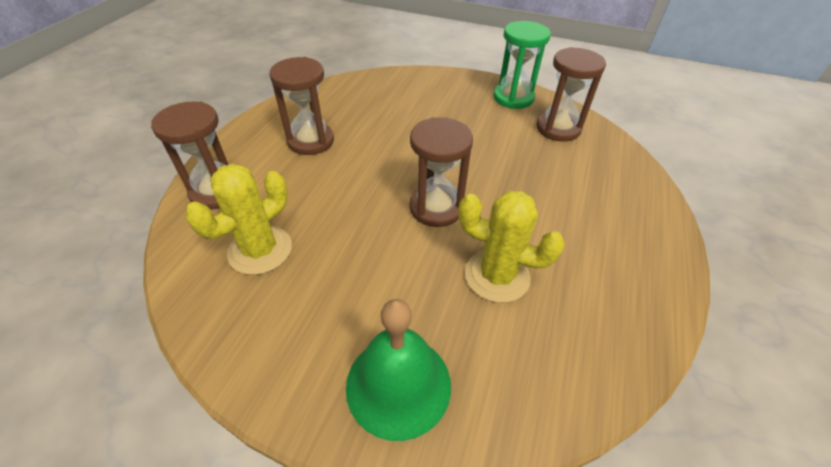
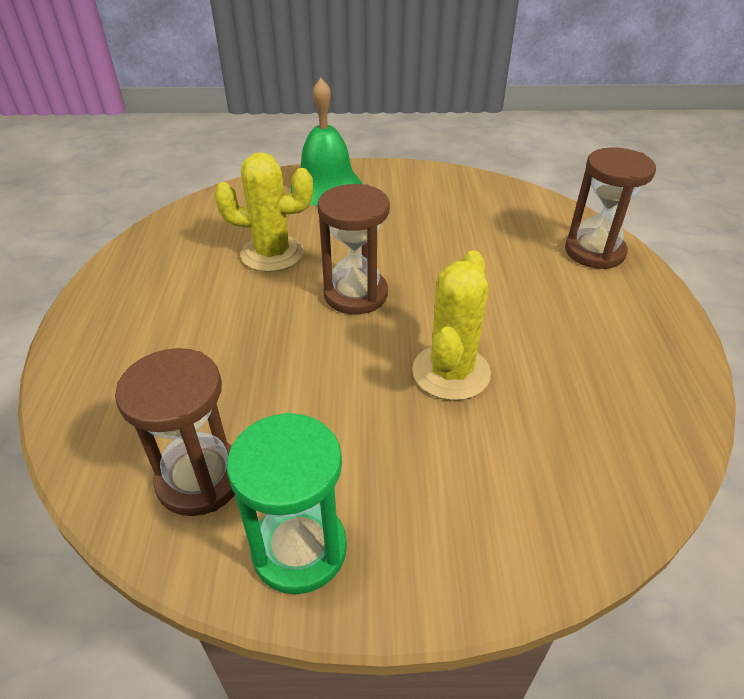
camera: 160 degrees right, 5 degrees down
yellow cactus [185,164,292,275] -> yellow cactus moved to [412,250,491,400]
brown hourglass [270,57,334,155] -> none

